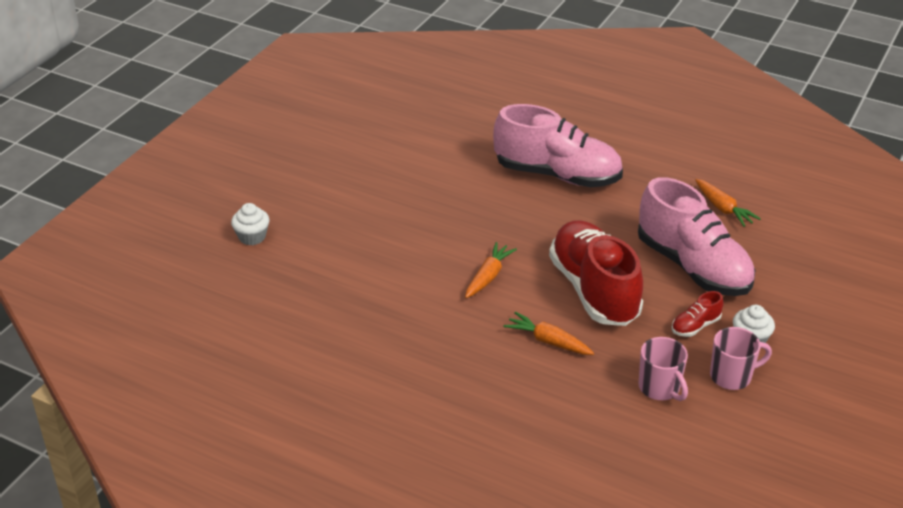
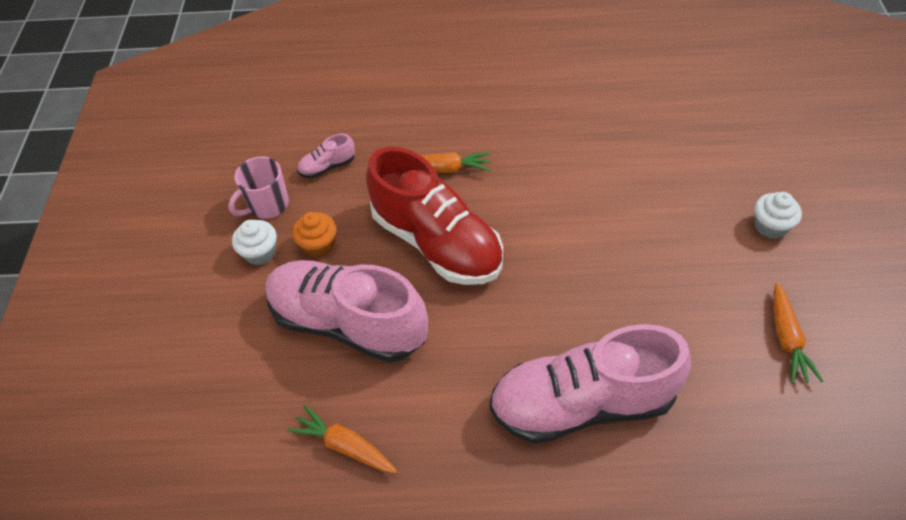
camera: 155 degrees right, 15 degrees up
white cupcake [231,203,270,245] -> white cupcake moved to [755,192,802,239]
orange carrot [465,242,517,298] -> orange carrot moved to [773,283,823,384]
pink mug [639,337,688,401] -> pink shoe [297,134,355,178]
red shoe [672,291,723,337] -> orange cupcake [292,212,337,258]

